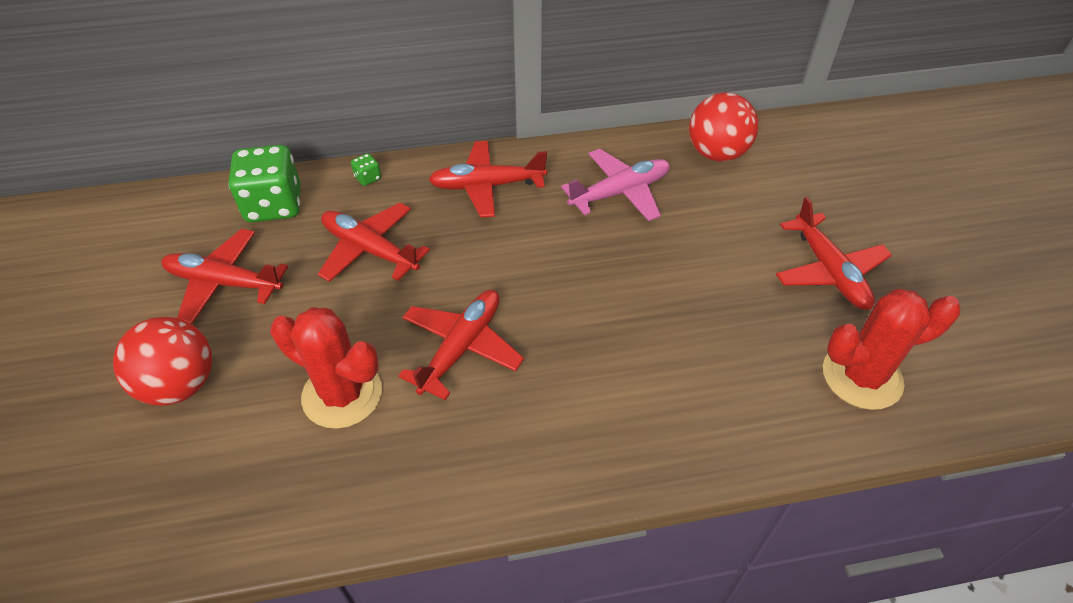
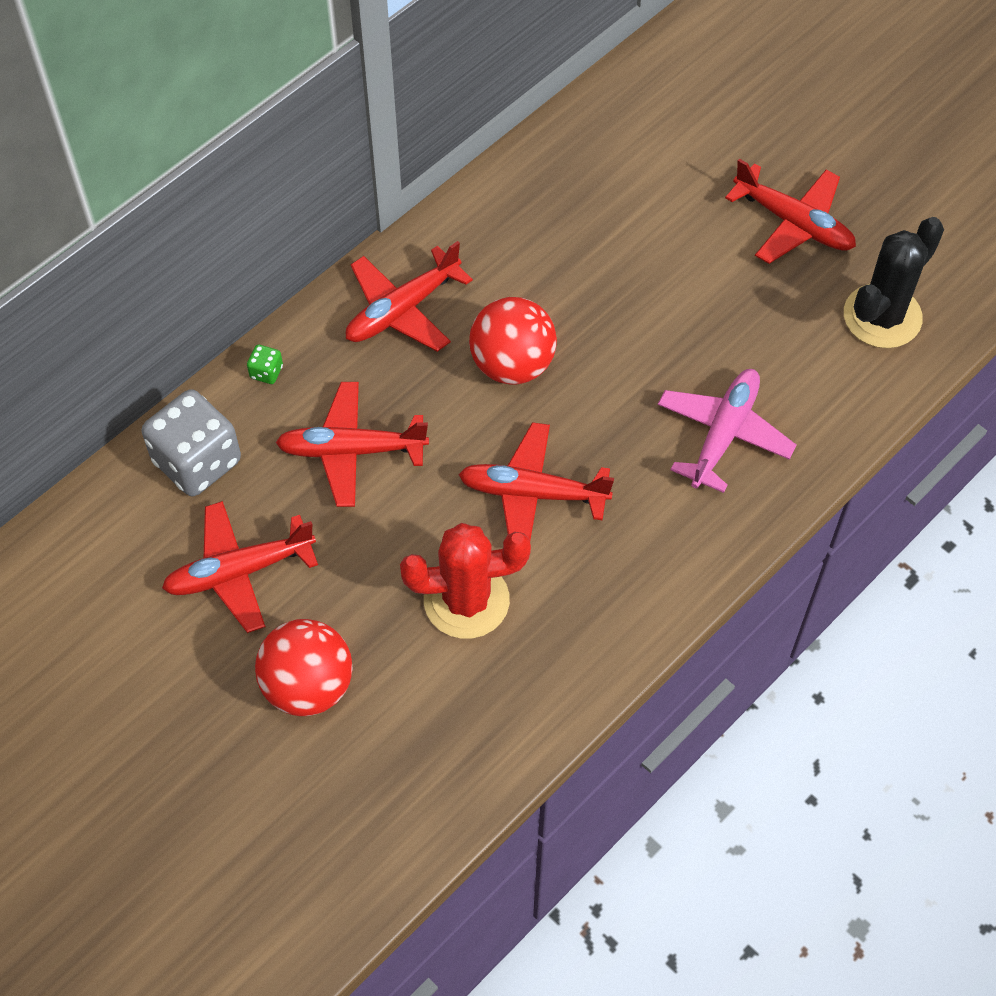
camera: 35 degrees left, 10 degrees up
green dice [228,145,301,222] -> grey dice [142,389,241,496]
red plane [398,290,524,400] -> red plane turned 75 degrees counterclockwise [458,422,614,540]
pink plane [561,149,670,221] -> pink plane moved to [658,369,796,493]
red ball [689,93,758,162] -> red ball moved to [469,297,557,384]
red cactus [823,289,960,410] -> black cactus [844,217,944,348]

